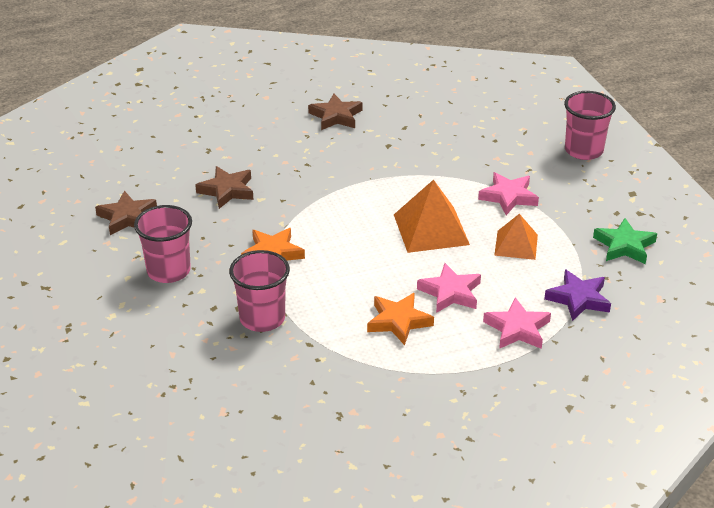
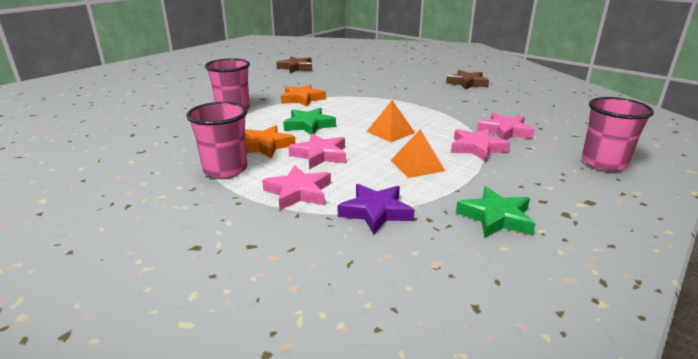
camera: 60 degrees right, 10 degrees down
pink cup [134,205,192,283] -> pink cup moved to [186,102,248,179]
brown star [195,166,254,209] -> none
orange pyramid [394,179,470,253] -> orange pyramid [366,100,415,142], size x0.63
none -> green star [283,108,336,135]
none -> pink star [477,112,535,140]

